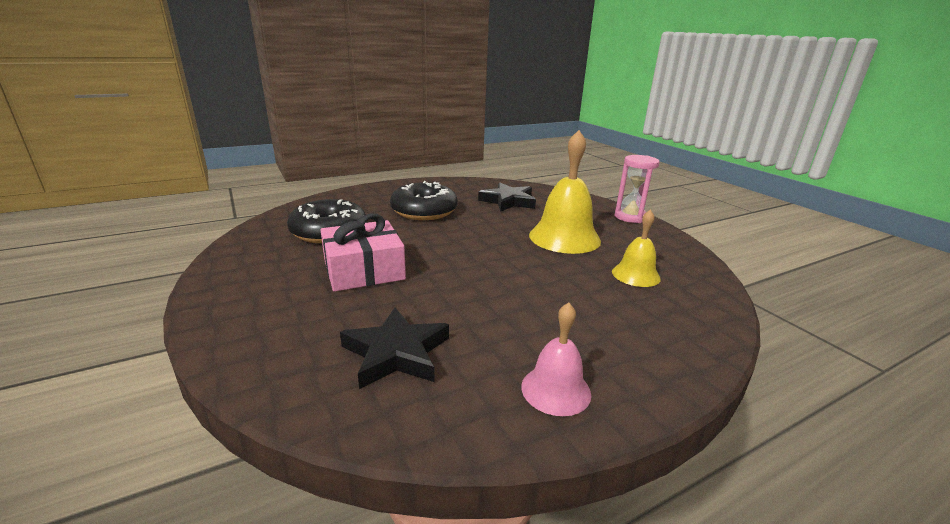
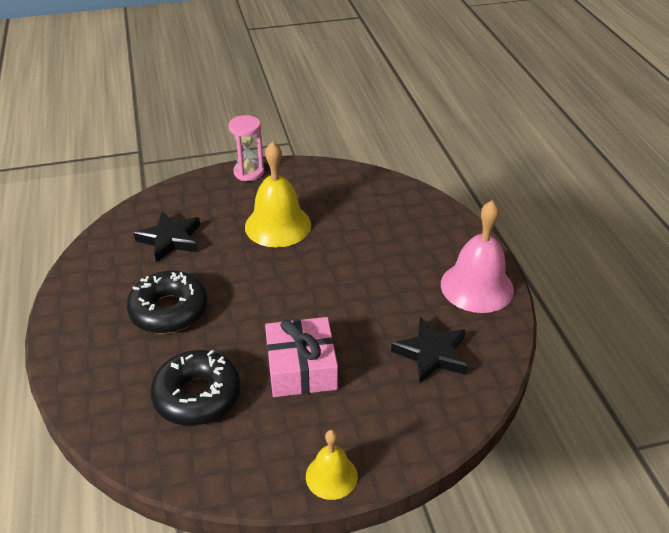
camera: 75 degrees left, 15 degrees up
pink bell [521,302,591,416] -> pink bell [441,200,514,313], size x1.77
yellow bell [612,209,661,287] -> yellow bell moved to [306,430,358,500]

